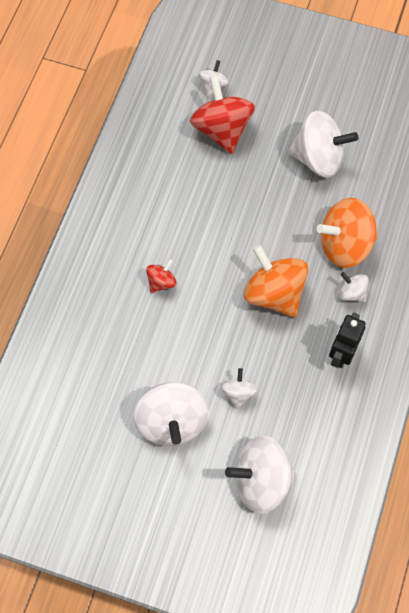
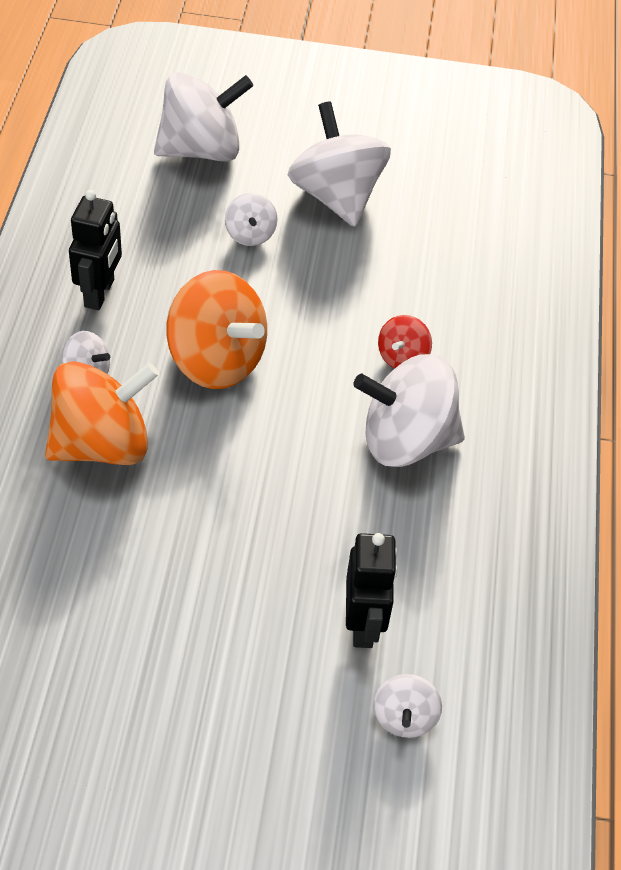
camera: 165 degrees right, 15 degrees down
red spinning top [190,75,255,154] -> black robot [346,533,398,648]
white spinning top [288,111,358,178] -> white spinning top moved to [353,354,465,467]

